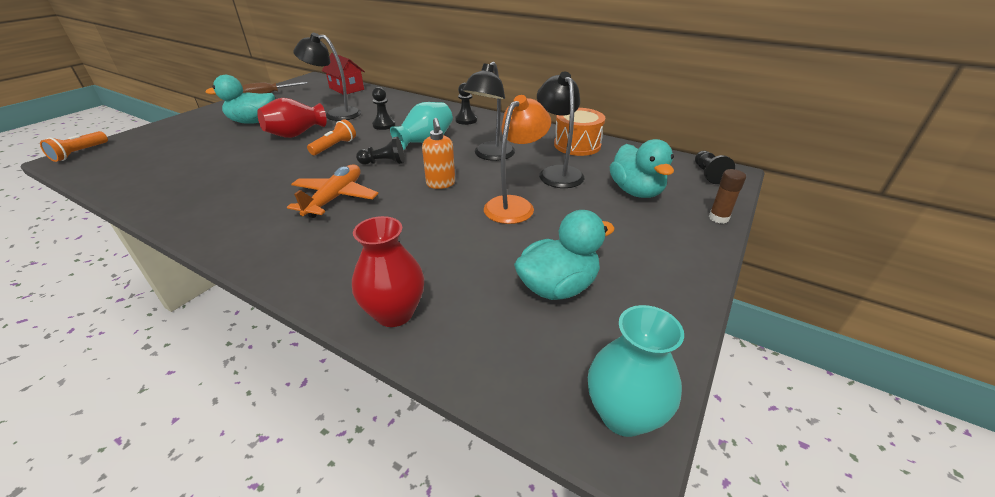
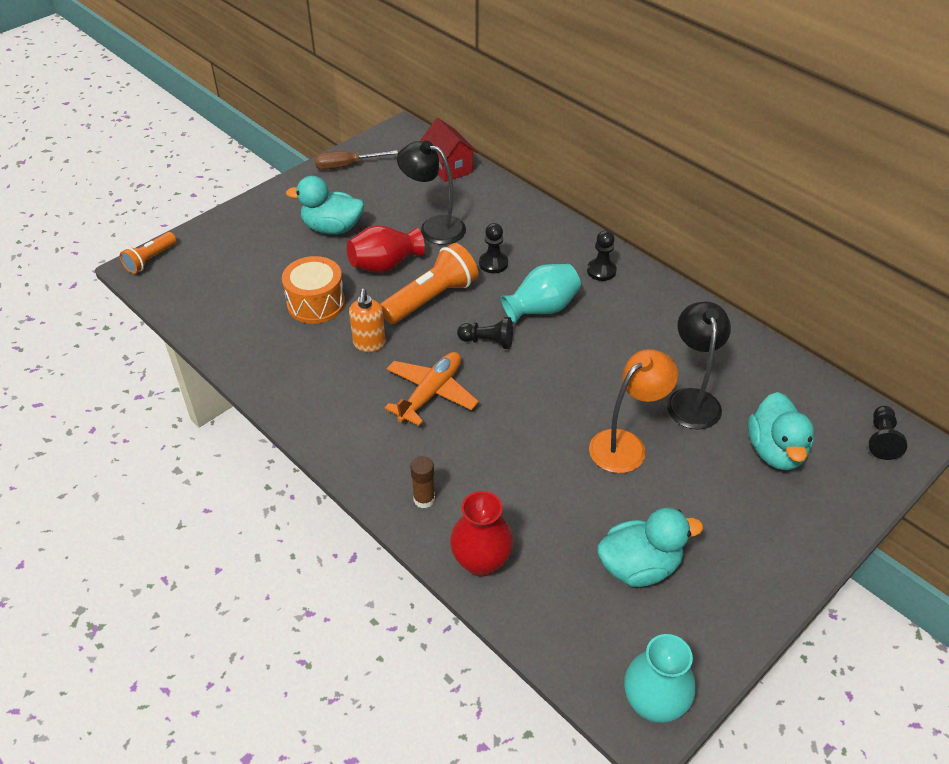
camera: 15 degrees right, 10 degrees up
orange flashlight [307,119,356,155] -> orange flashlight [380,243,478,324], size x1.71
orange soap dispenser [422,118,455,189] -> orange soap dispenser moved to [349,289,386,352]
black lamp [462,62,515,161] -> none
orange drum [554,108,605,156] -> orange drum moved to [282,256,345,324]
brown glue stick [709,169,746,224] -> brown glue stick moved to [410,456,435,508]

